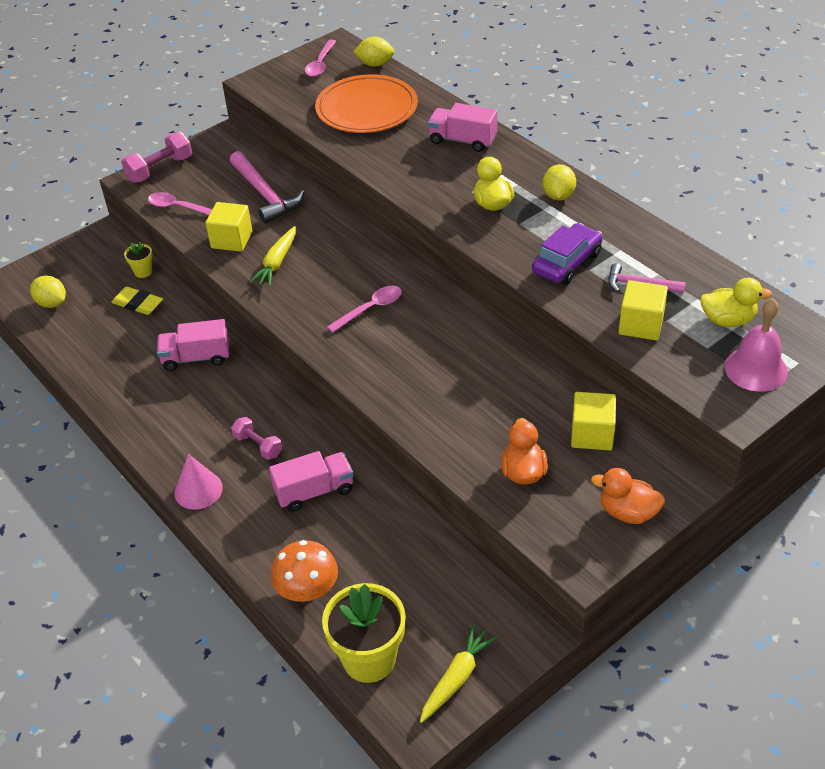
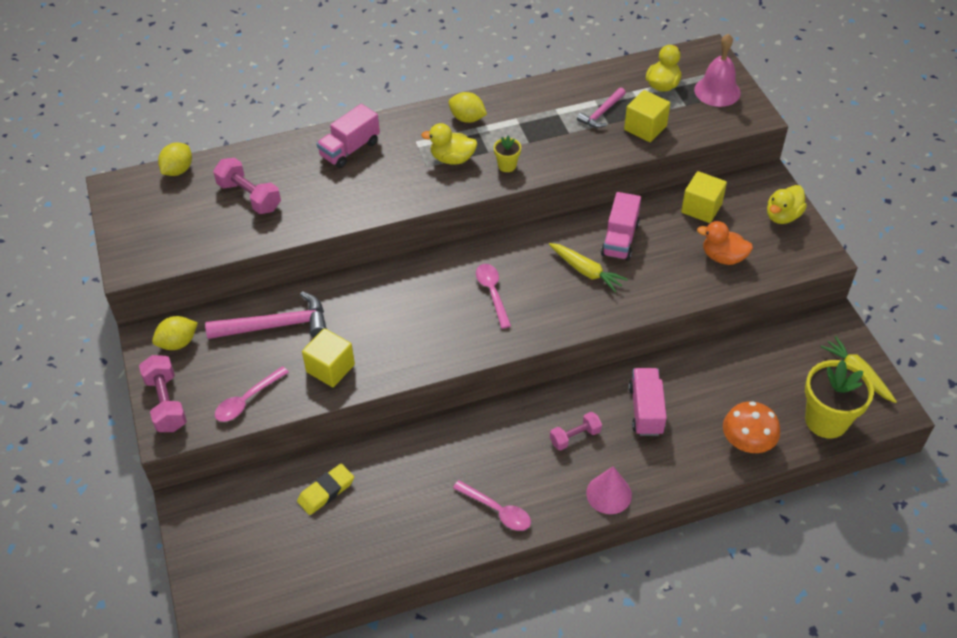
camera: 70 degrees left, 5 degrees up
yellow lemon [30,276,66,308] -> yellow lemon moved to [152,316,198,350]
yellow flower pot [124,241,152,278] -> yellow flower pot moved to [494,136,521,172]
pink truck [157,319,229,371] -> pink truck moved to [601,192,641,261]
yellow carrot [249,226,296,287] -> yellow carrot moved to [549,243,628,293]
pink spoon [305,40,336,77] -> pink spoon moved to [453,480,531,531]
orange plate [315,74,418,133] -> pink dumbbell [213,158,281,214]
purple car [532,223,603,285] -> none
orange duck [591,468,665,524] -> yellow duck [767,185,807,224]

